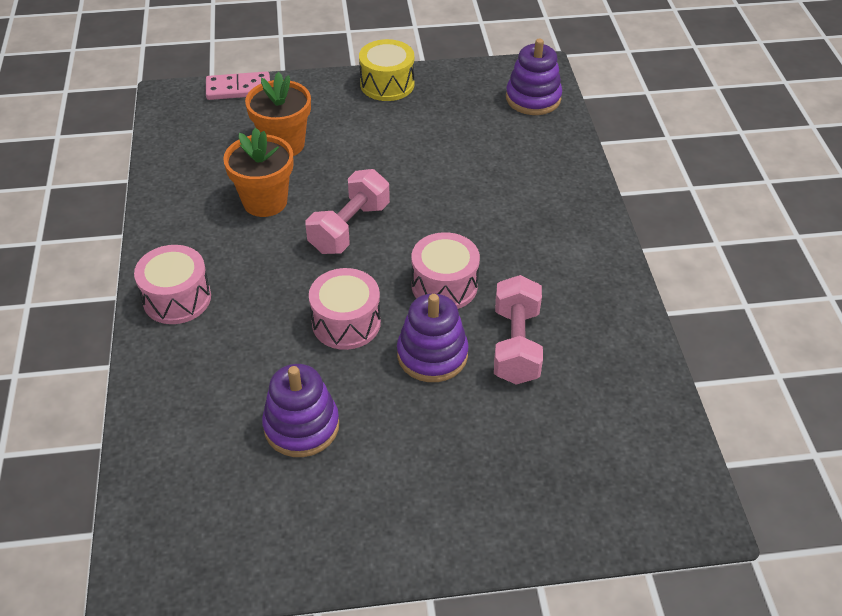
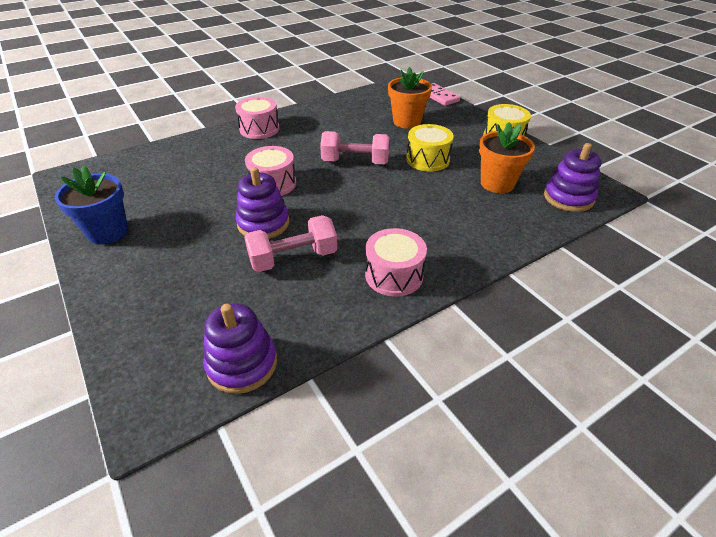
camera: 65 degrees right, 5 degrees down
orange flower pot [223,128,293,217] -> orange flower pot moved to [479,122,535,193]
purple stacking toy [262,364,339,457] -> purple stacking toy moved to [203,303,277,394]
pink drum [412,232,480,309] -> pink drum moved to [365,228,427,297]
none -> blue flower pot [55,166,128,245]
none -> yellow drum [406,124,454,172]

